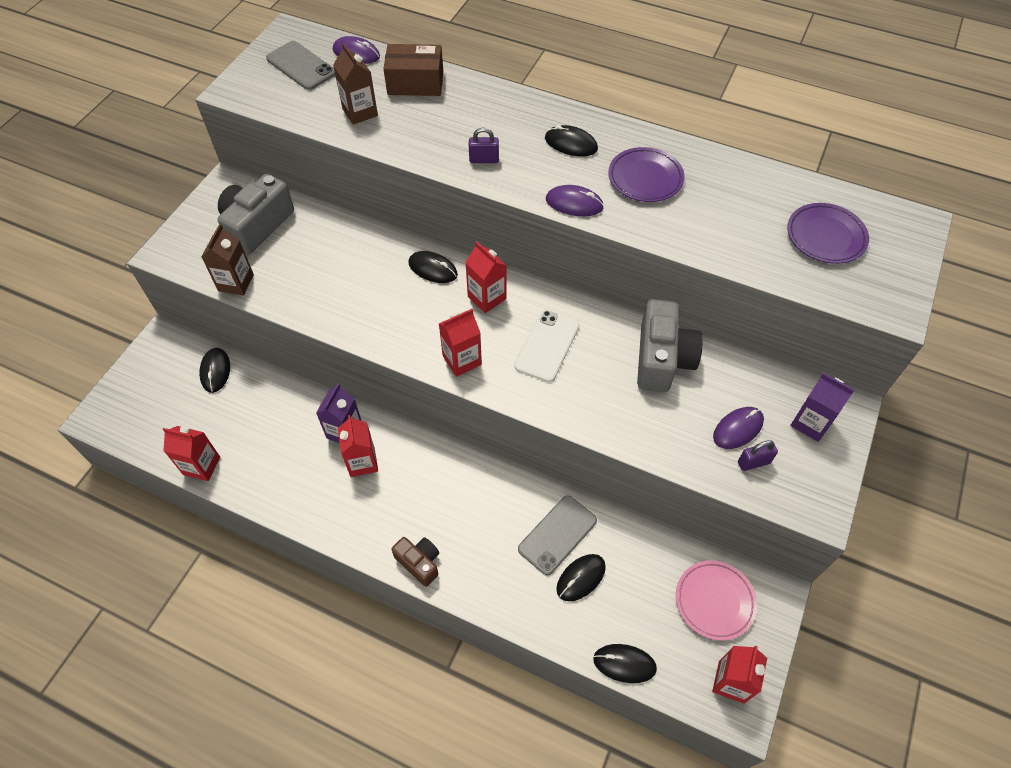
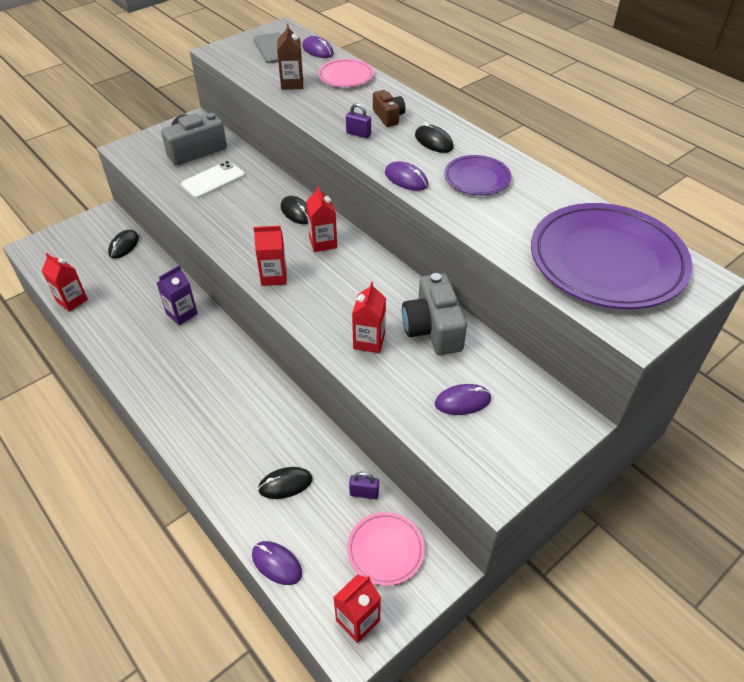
camera: 25 degrees right, 10 degrees down
brown carton [201,224,254,295] -> none
red carton [338,415,378,477] -> red carton moved to [352,282,386,353]
brown box [383,44,443,96] -> pink plate [318,59,374,87]
brown camera [392,537,439,587] -> brown camera moved to [373,90,406,127]
white phone [515,310,579,382] -> white phone moved to [181,161,245,198]
grey phone [518,495,597,575] -> none
black mouse [593,644,657,683] -> purple mouse [252,541,302,585]
grey camera [637,299,703,392] -> grey camera turned 135 degrees clockwise [402,273,467,355]
purple padlock [738,440,778,471] -> purple padlock moved to [349,472,379,499]
purple plate [787,203,869,264] -> purple plate [531,203,692,309], size x2.06
purple carton [790,373,854,442] -> none

